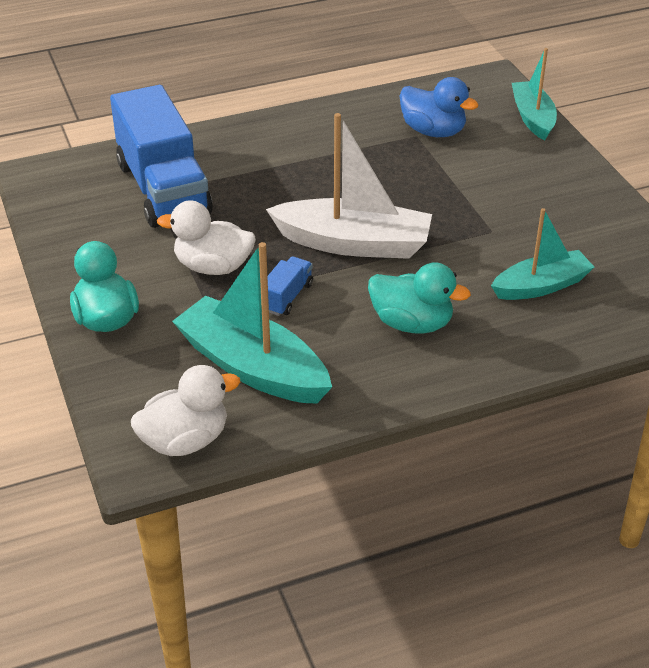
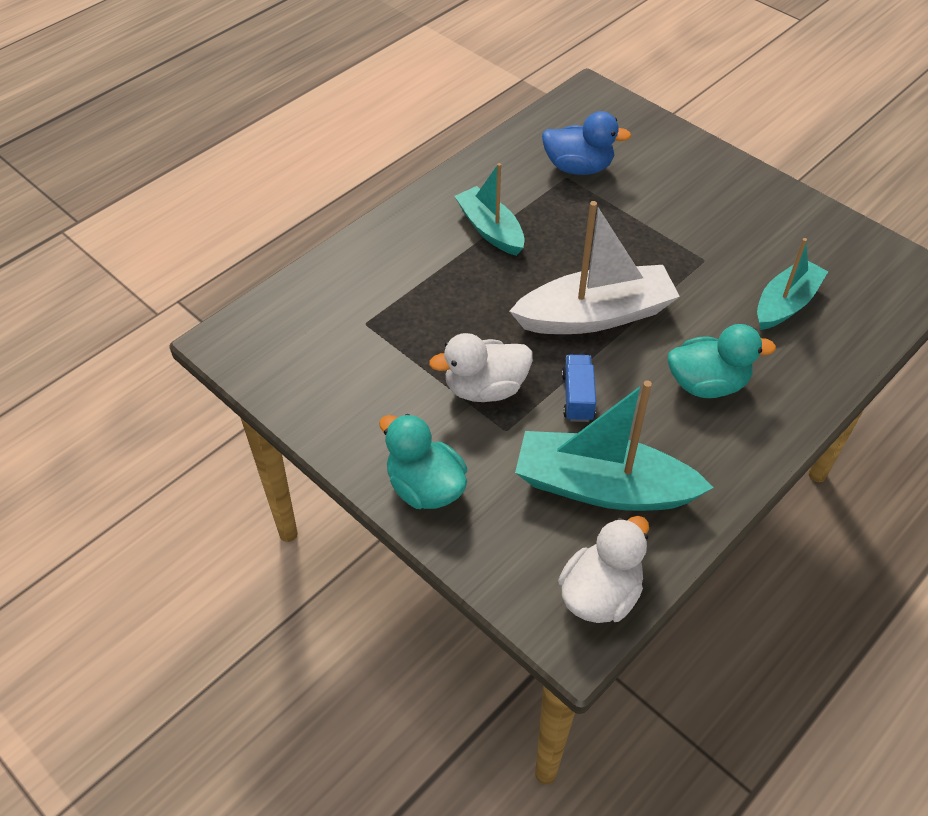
camera: 25 degrees left, 10 degrees up
blue truck [110,85,213,228] -> none
turquoise boat [512,48,557,140] -> turquoise boat moved to [455,163,525,256]

